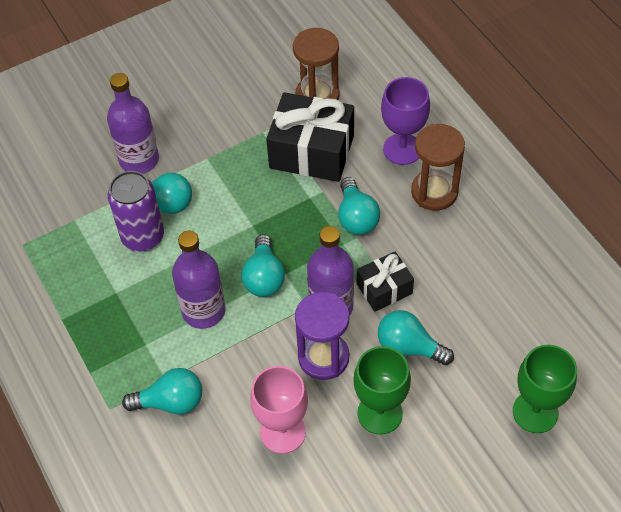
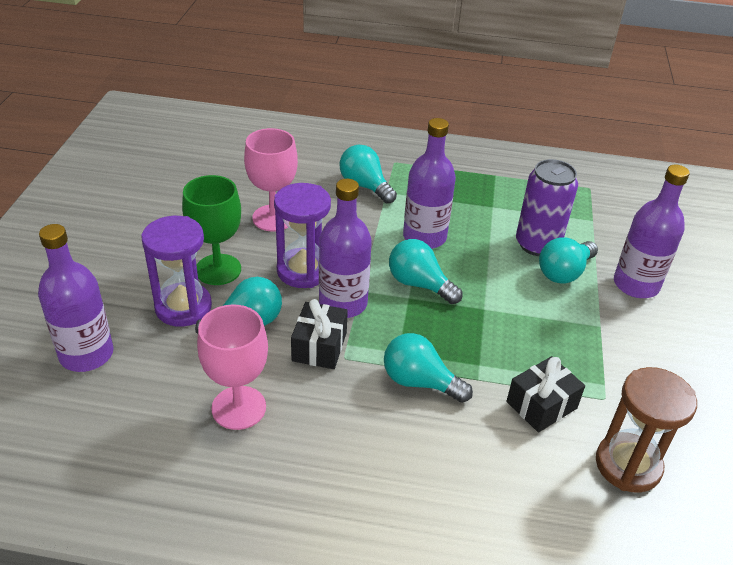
camera: 125 degrees right, 15 degrees down
turquoise light bulb [122,368,202,414] -> turquoise light bulb turned 105 degrees clockwise [339,145,397,204]
black gift [266,92,354,182] -> black gift [506,356,585,432], size x0.56
purple goblet [381,77,430,165] -> none
brown hourglass [411,124,465,211] -> none
green goblet [513,345,577,433] -> purple bottle [38,224,114,372]
none -> purple hourglass [141,216,212,327]
none -> pink goblet [197,304,268,430]

